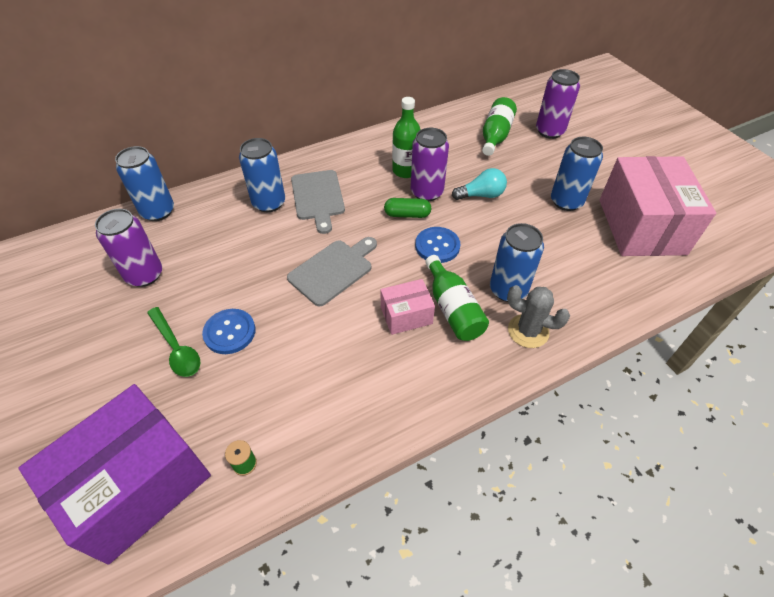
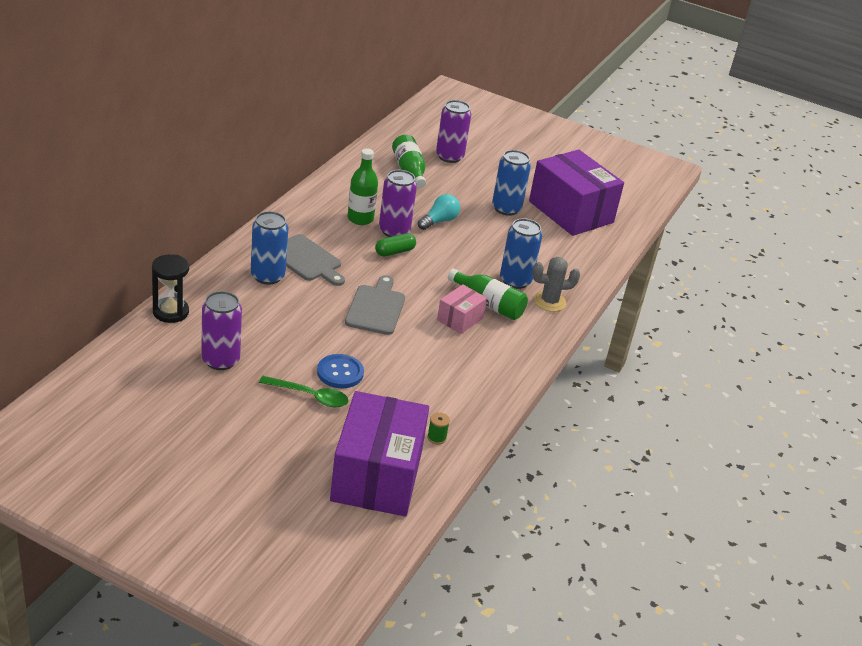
camera: 40 degrees left, 15 degrees down
blue can [115,146,174,221] -> black hourglass [152,254,189,323]
blue button [415,227,460,263] -> none
pink box [600,156,716,256] -> purple box [529,150,624,236]

